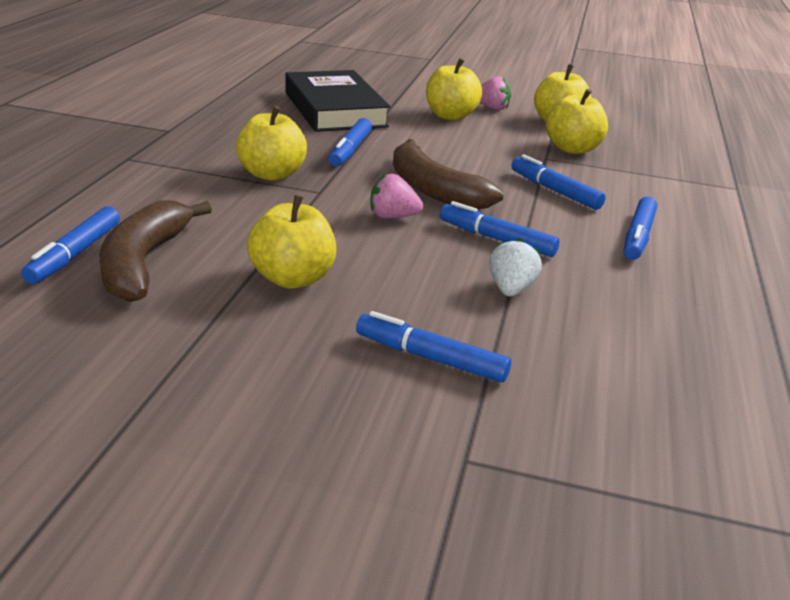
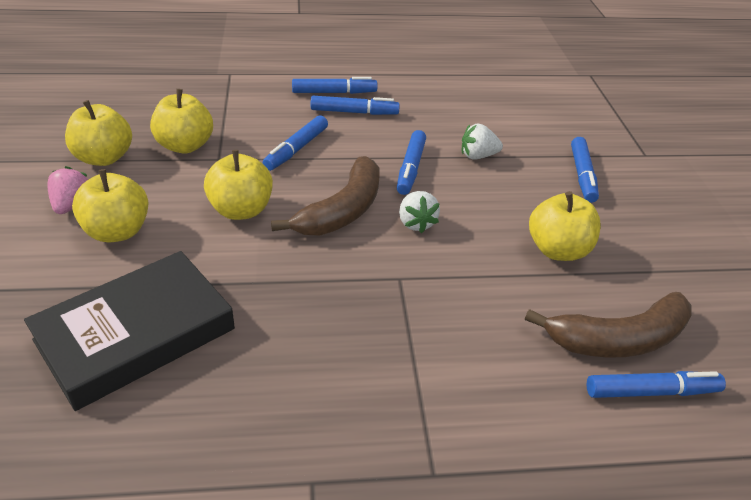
camera: 110 degrees left, 10 degrees up
yellow apple [236,105,307,181] -> yellow apple moved to [204,150,273,220]
blue marker [328,118,372,166] -> blue marker moved to [292,77,378,94]
pink strawberry [370,174,423,219] -> white strawberry [399,191,440,233]

